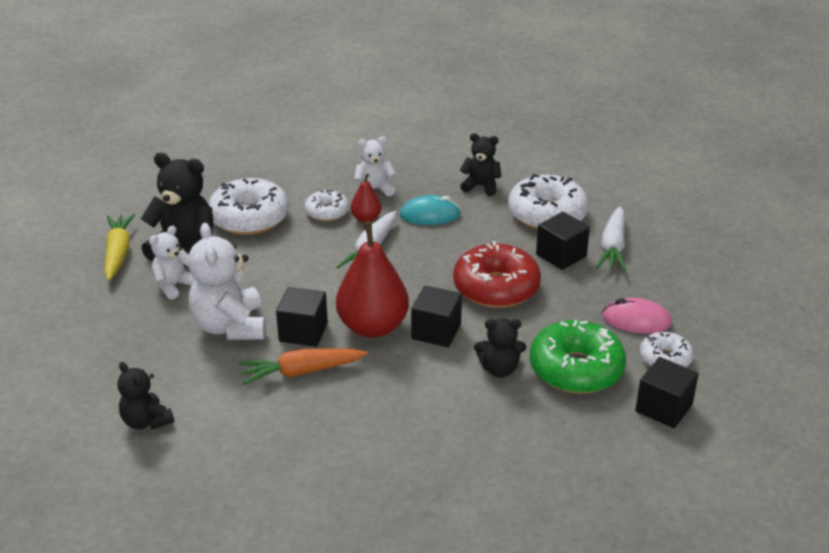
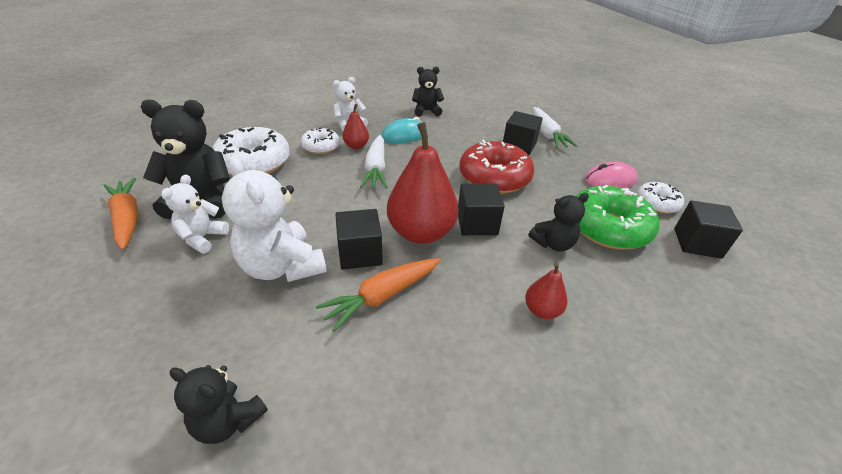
camera: 25 degrees left, 5 degrees up
yellow carrot [104,214,135,281] -> orange carrot [104,178,138,250]
white donut [508,174,589,230] -> none
none -> red pear [525,263,567,319]

